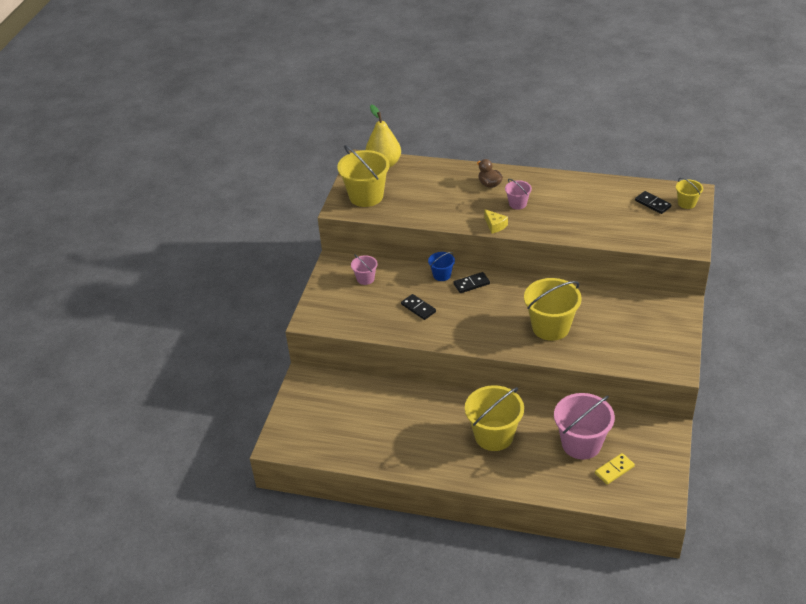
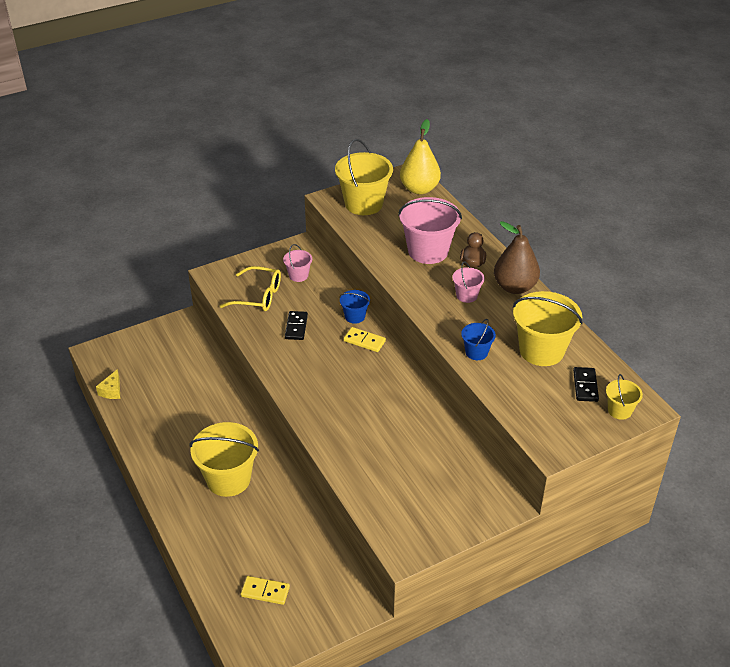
camera: 45 degrees right, 0 degrees up
black domino [453,272,490,293] -> yellow domino [344,327,386,352]
yellow cheese [484,209,508,234] -> yellow cheese moved to [96,369,120,399]
yellow bucket [524,278,582,341] -> yellow bucket moved to [513,291,583,366]
pink bucket [554,393,615,460] -> pink bucket moved to [398,197,462,264]
none -> yellow glasses [220,266,281,311]
none -> blue bucket [461,319,496,360]
none -> brown pear [494,221,540,294]

